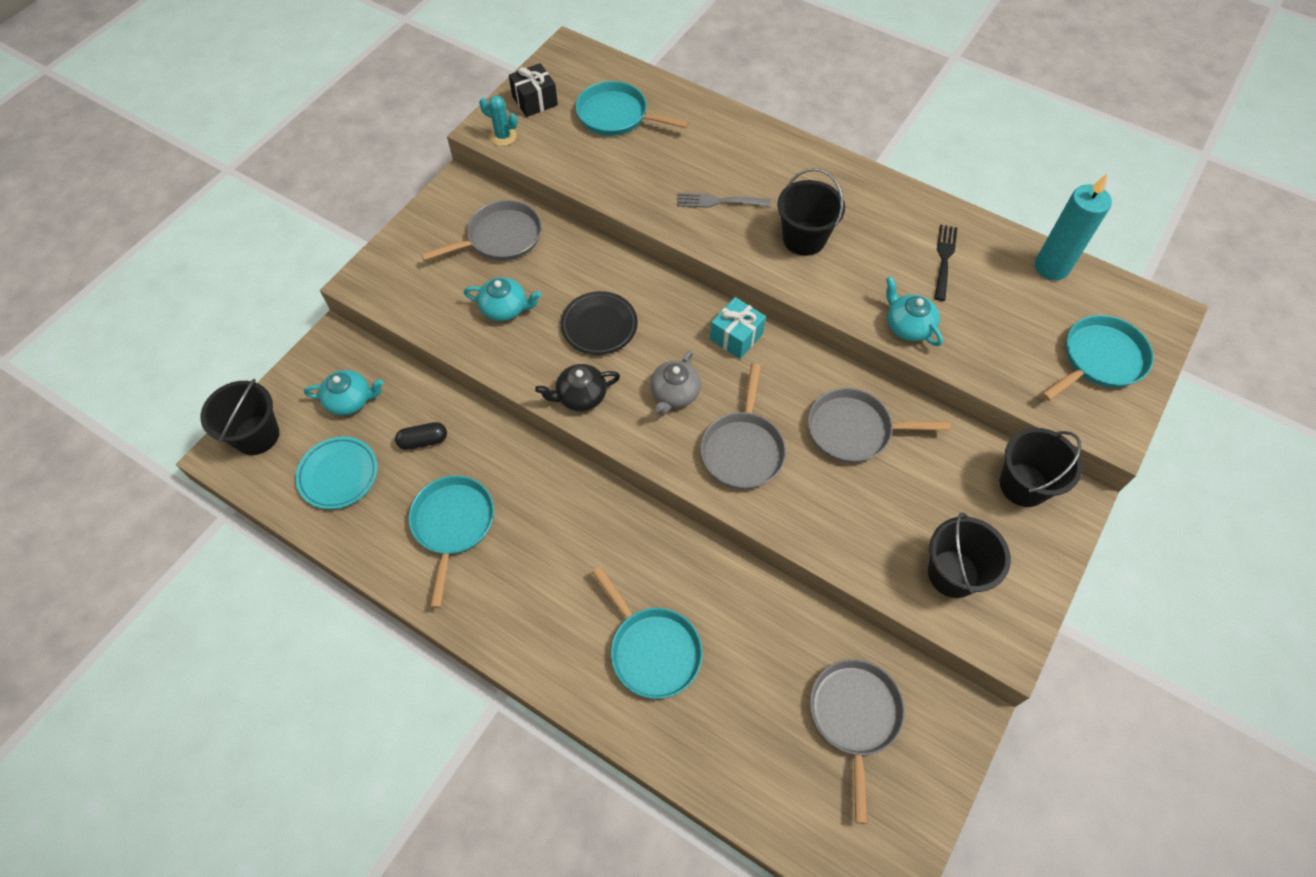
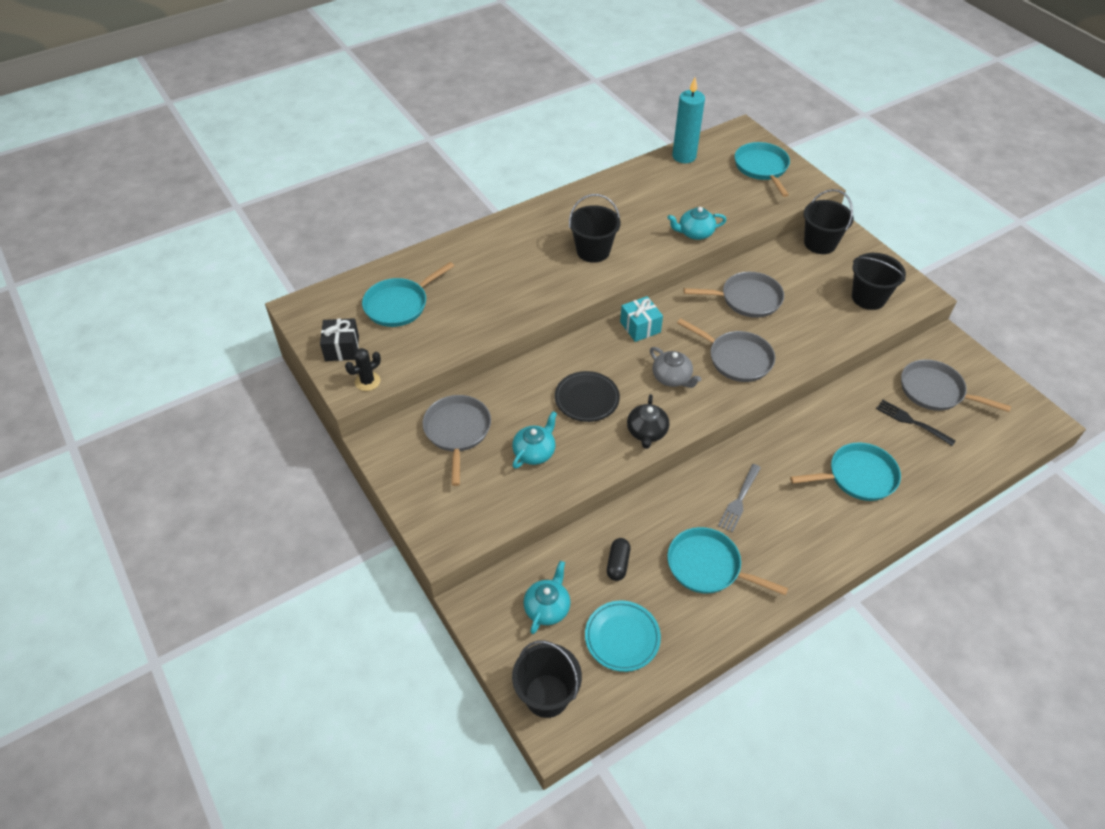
camera: 65 degrees left, 10 degrees down
turquoise cactus [479,96,518,146] -> black cactus [345,348,381,391]
grey fork [677,193,771,208] -> grey fork moved to [718,464,761,533]
grey pan [808,388,951,463] -> grey pan turned 120 degrees counterclockwise [684,272,784,318]
black fork [934,225,957,301] -> black fork moved to [876,400,956,446]

